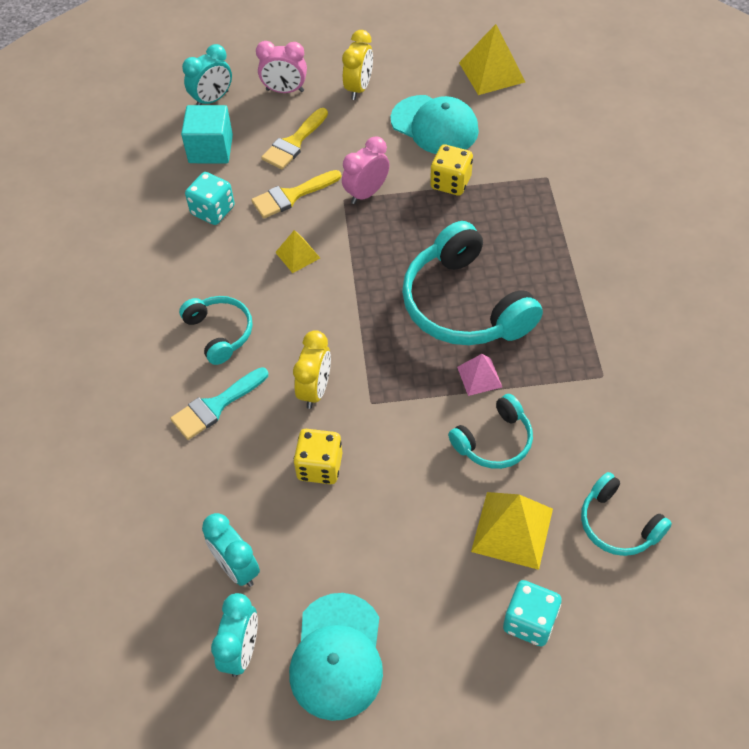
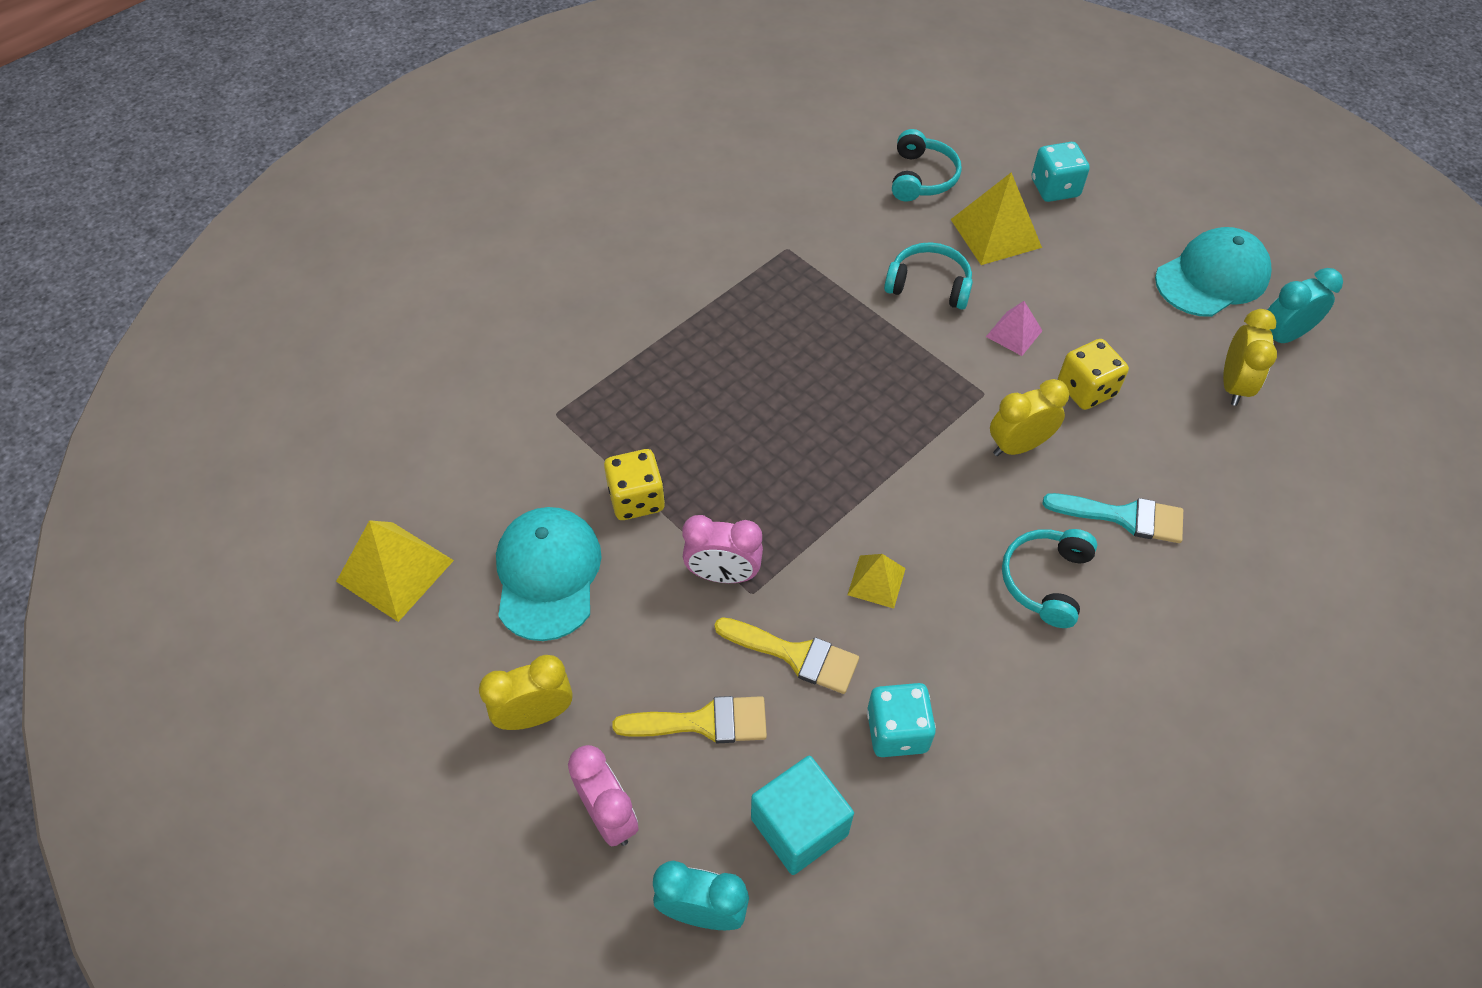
camera: 130 degrees left, 0 degrees up
turquoise clock [202,513,260,587] -> yellow clock [1223,309,1277,406]
turquoise headphones [402,221,543,345] -> none
pink pyramid [457,354,502,396] -> pink pyramid moved to [986,301,1043,356]

